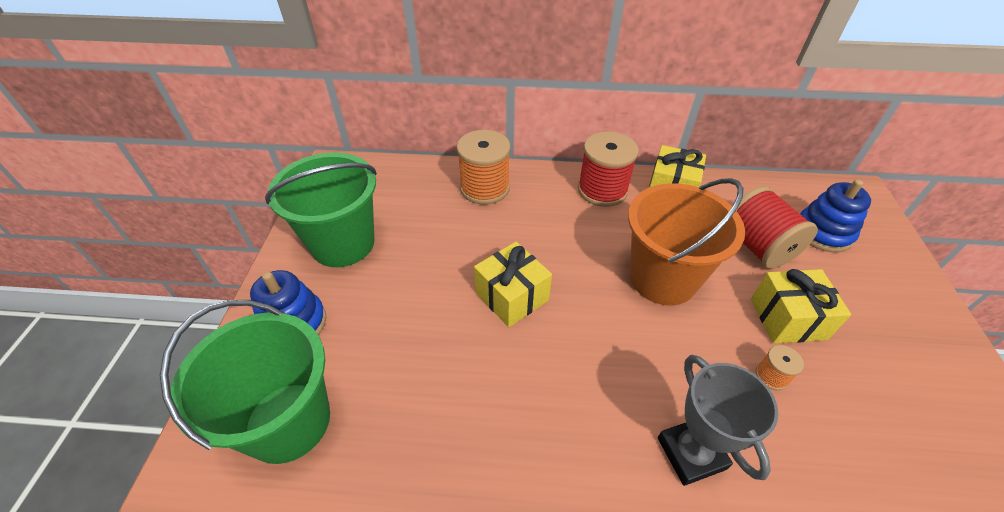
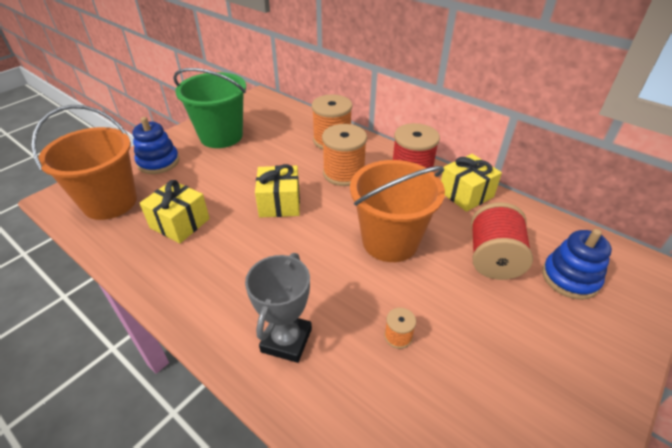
camera: 35 degrees right, 5 degrees down
green bucket [160,300,330,464] -> orange bucket [32,105,137,220]
yellow gift [751,269,851,343] -> yellow gift moved to [140,180,210,243]
none -> orange spool [322,124,367,186]

